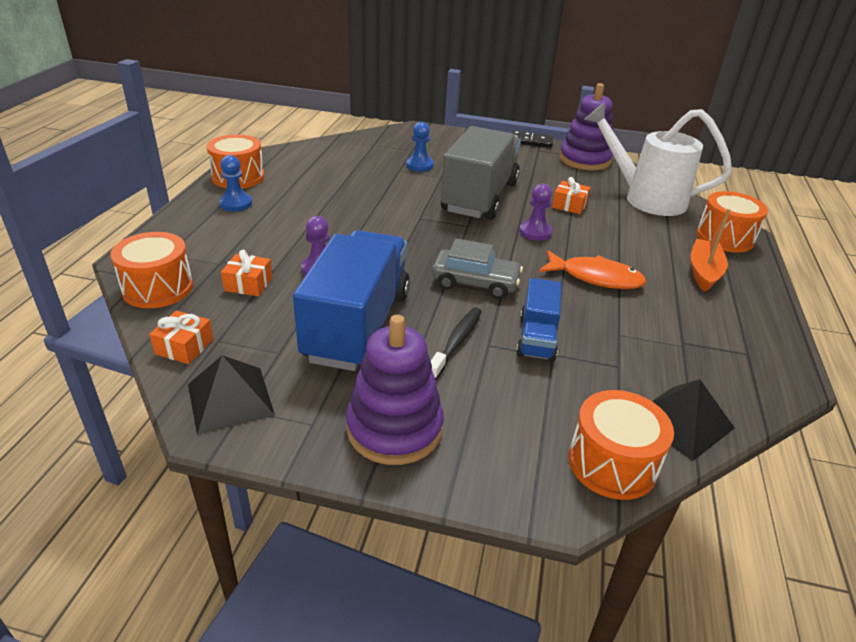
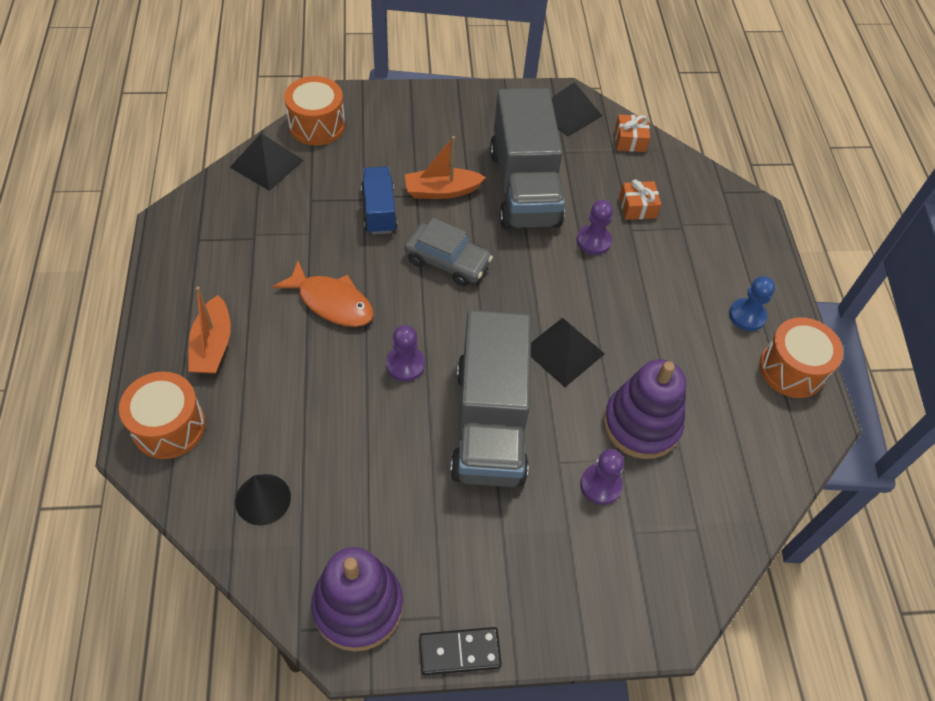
camera: 160 degrees right, 20 degrees up
orange drum [110,232,193,308] -> none
blue truck [293,230,410,371] -> grey truck [490,88,565,229]
purple stacking toy [346,314,444,465] -> purple stacking toy moved to [603,359,686,459]
blue pawn [406,122,434,171] -> purple pawn [580,449,624,505]
black toothbrush [431,307,482,380] -> orange boat [404,136,486,199]
grey car [432,239,523,299] -> grey car turned 150 degrees counterclockwise [404,218,493,286]
orange fish [539,250,646,289] -> orange fish turned 150 degrees counterclockwise [272,261,374,327]
orange gift [552,177,590,214] -> none
white watering can [584,102,732,216] -> black cone [235,474,291,525]
none -> black pyramid [531,318,605,387]

